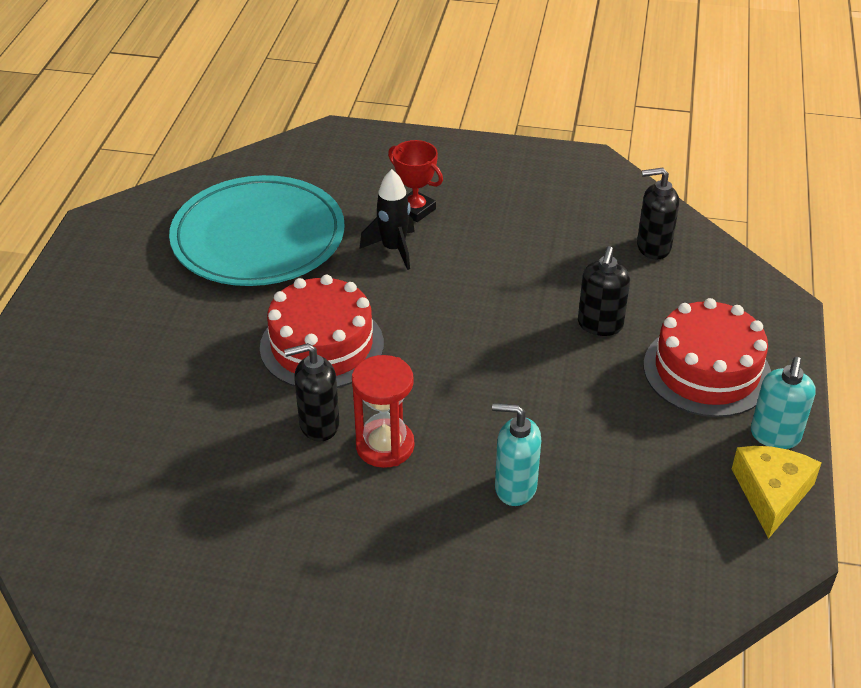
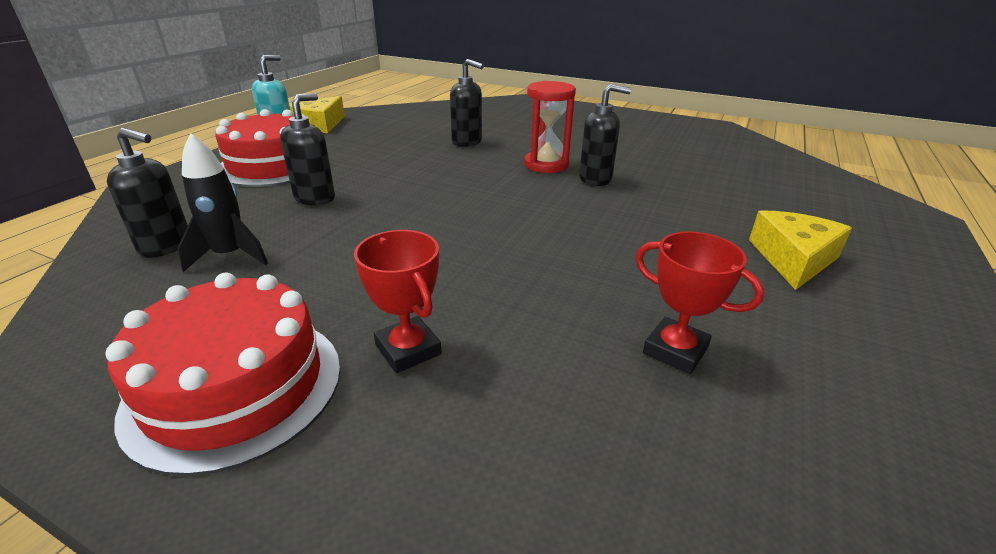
camera: 165 degrees left, 10 degrees down
turquoise plate [169,175,345,286] -> red trophy [635,231,764,374]
red cake [260,275,384,388] -> red cake moved to [105,273,340,476]
black rocket [359,169,415,270] -> black rocket moved to [178,133,268,272]
turquoise soap dispenser [492,403,541,506] -> black soap dispenser [450,59,484,147]
none -> yellow cheese [749,210,852,290]

